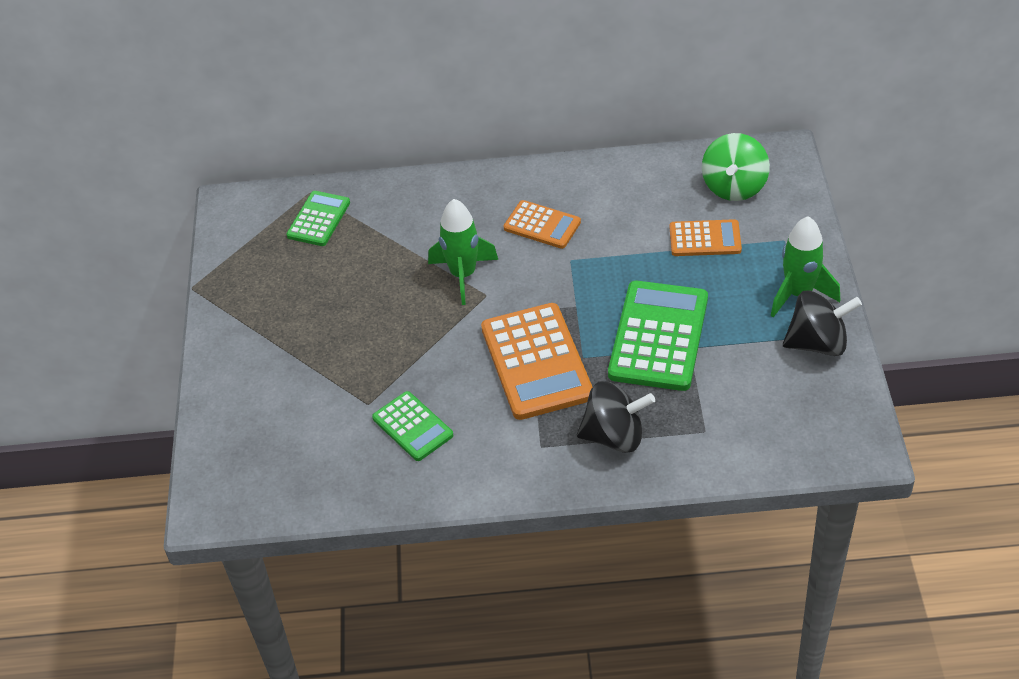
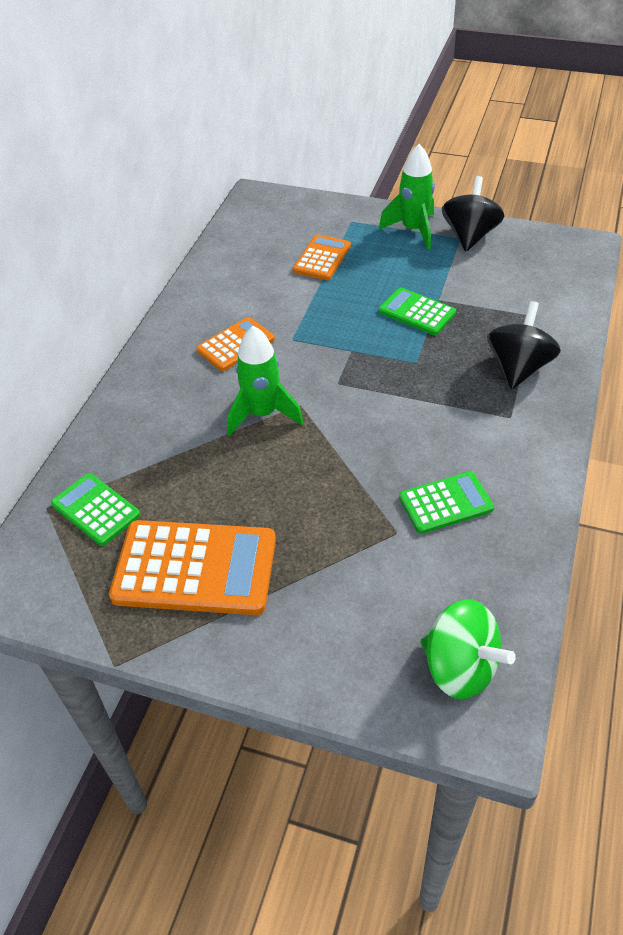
camera: 70 degrees left, 0 degrees up
orange calculator [481,303,592,420] -> orange calculator moved to [109,520,276,615]
green calculator [608,281,708,391] -> green calculator [379,287,456,335], size x0.57
green spinning top [702,133,770,201] -> green spinning top moved to [420,599,516,699]

